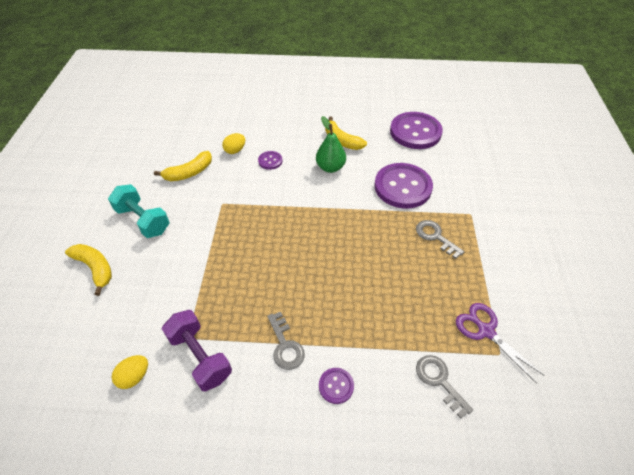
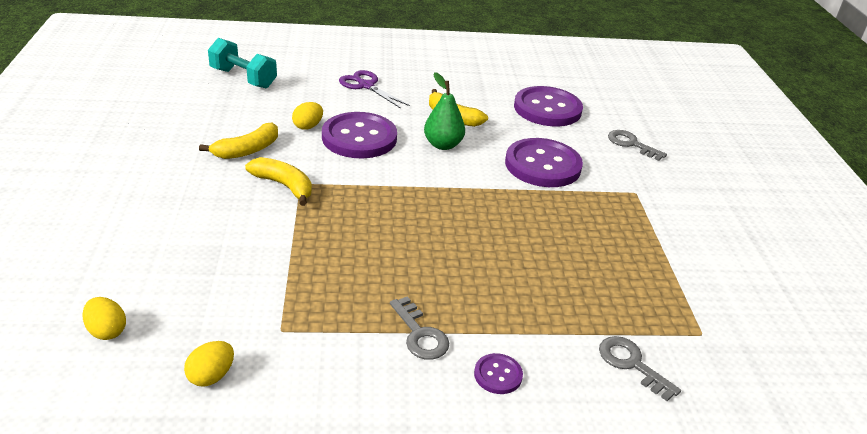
camera: 10 degrees left, 15 degrees down
yellow banana [65,244,112,296] -> yellow banana moved to [245,157,312,206]
turquoise dumbbell [108,184,170,238] -> turquoise dumbbell moved to [208,38,277,89]
purple dumbbell [162,310,232,391] -> none
purple button [258,151,283,170] -> purple button [322,112,397,158], size x2.24
grey key [416,220,464,259] -> grey key moved to [608,130,667,161]
purple scissors [456,303,544,383] -> purple scissors moved to [339,70,410,109]
none -> yellow egg [82,297,126,340]

